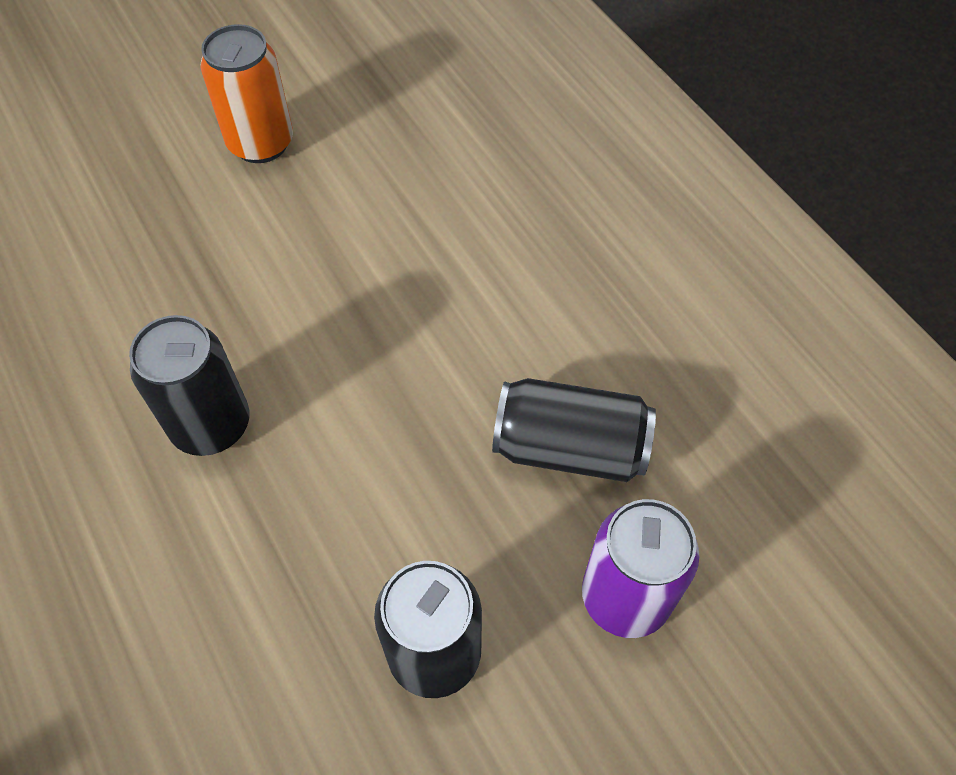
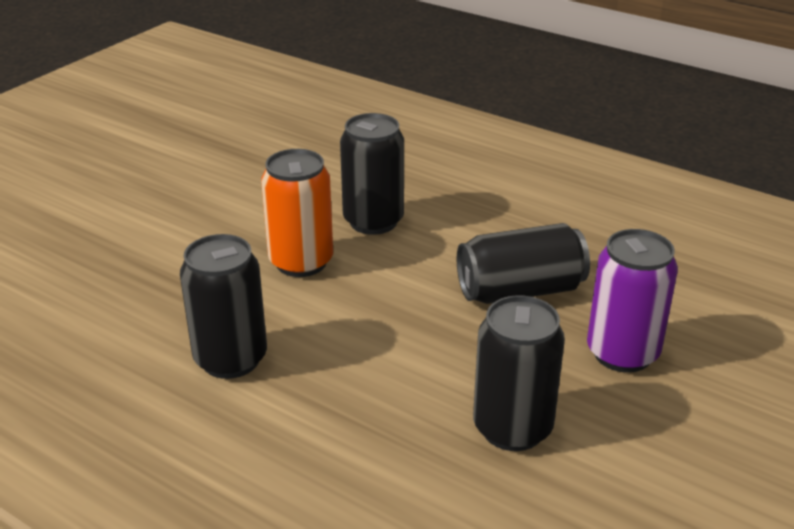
camera: 25 degrees left, 25 degrees down
orange can [200,24,293,163] -> orange can moved to [261,149,333,277]
none -> black can [340,113,404,235]

